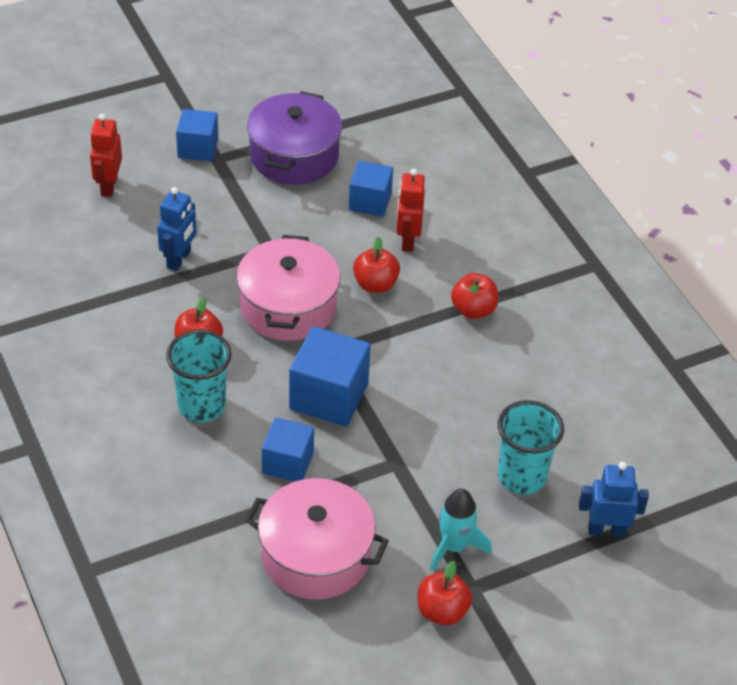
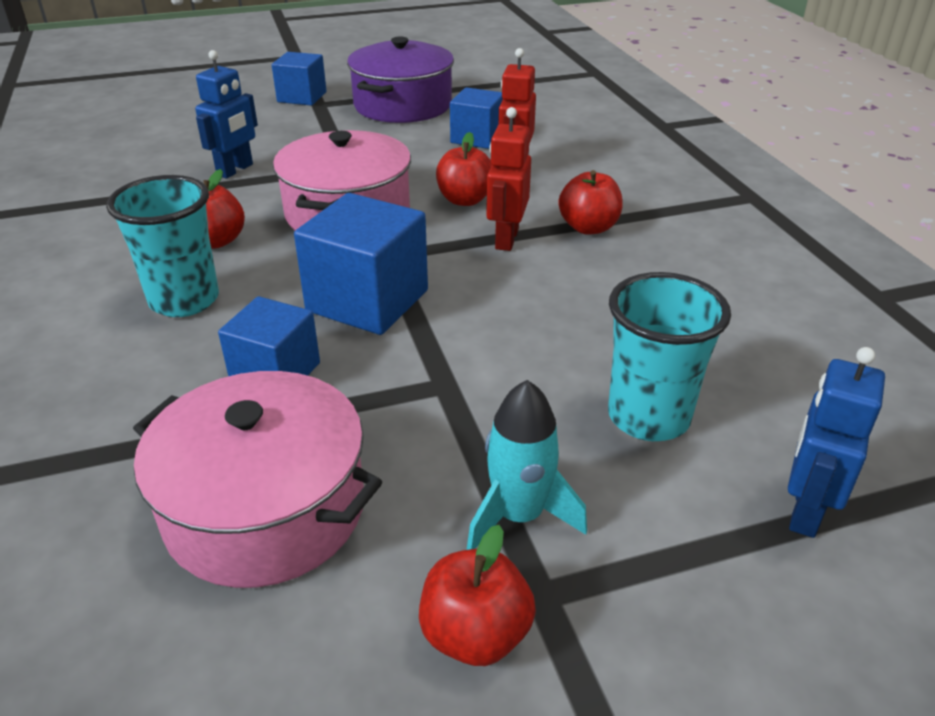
camera: 10 degrees right, 10 degrees down
red robot [90,114,122,197] -> red robot moved to [486,107,531,251]
blue robot [579,462,649,537] -> blue robot turned 75 degrees counterclockwise [788,347,885,538]

